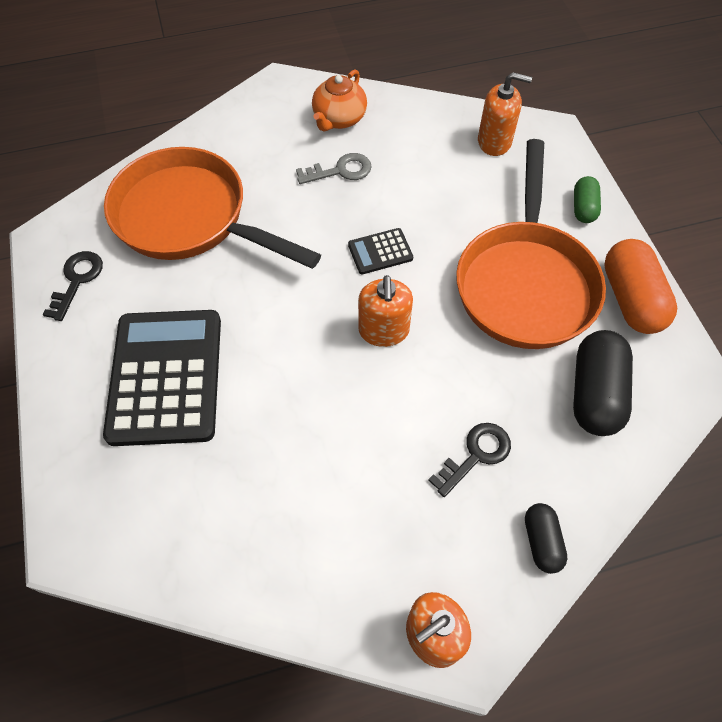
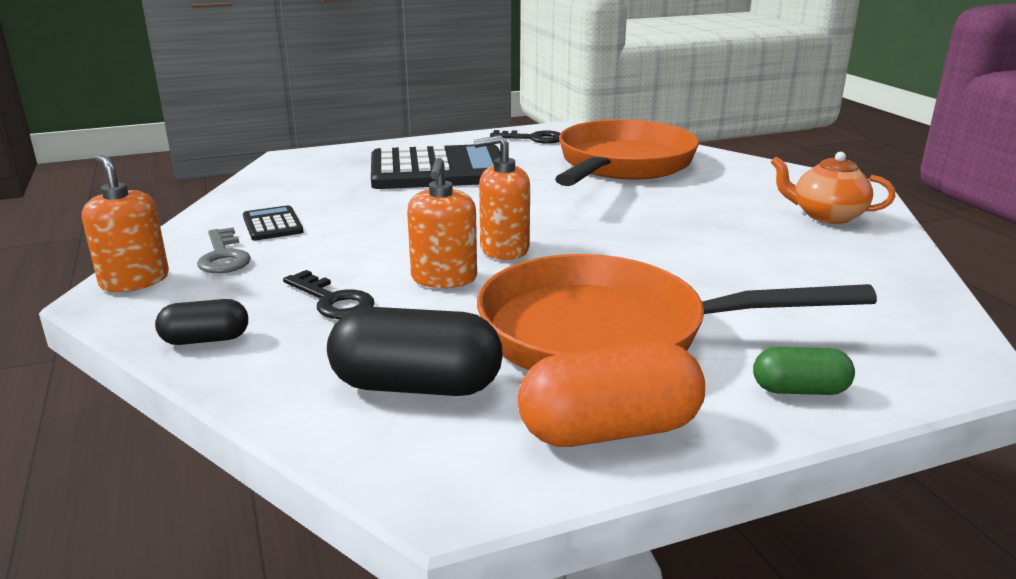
camera: 85 degrees right, 35 degrees down
grey key [296,153,372,184] -> grey key moved to [197,227,251,273]
black calculator [348,228,413,274] -> black calculator moved to [243,205,303,241]
orange soap dispenser [478,72,532,156] -> orange soap dispenser moved to [407,158,477,288]

